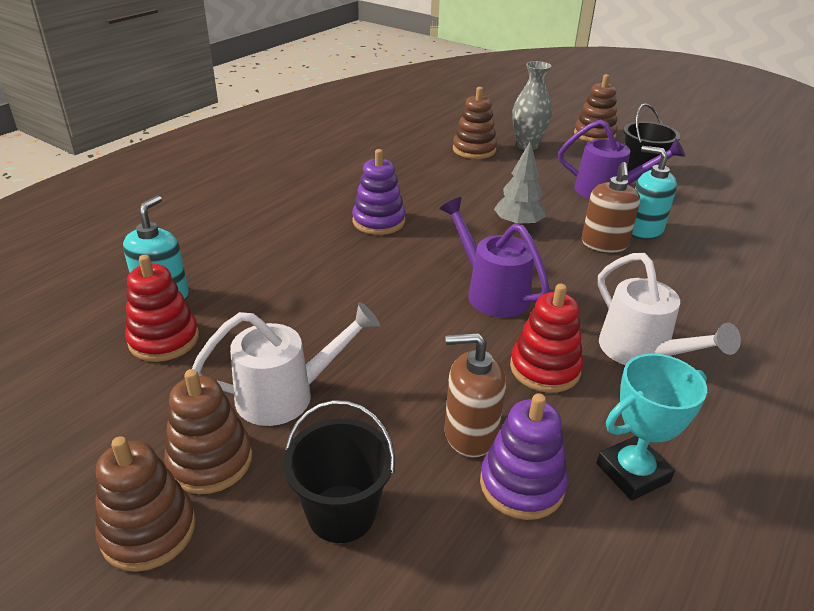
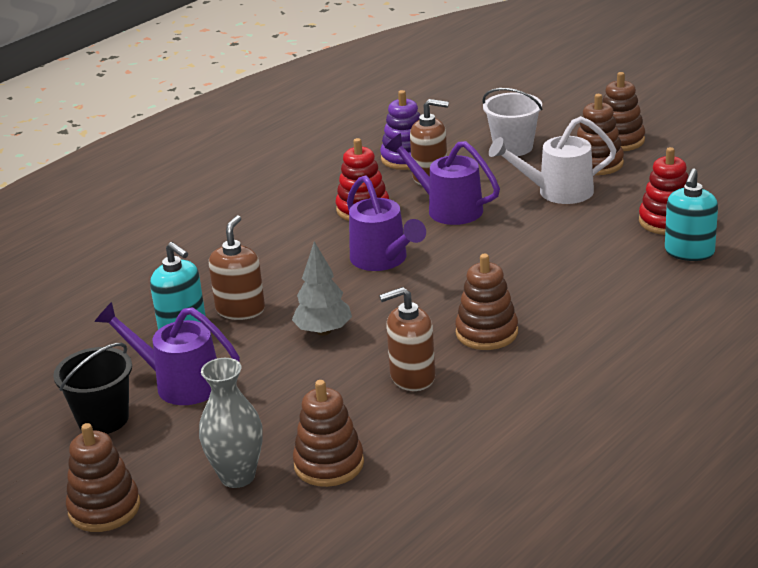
camera: 170 degrees left, 5 degrees down
black bucket [283,400,395,543] -> white bucket [482,88,542,156]
purple stacking toy [352,149,406,235] -> brown stacking toy [455,254,518,350]
turquoise trophy [596,354,707,501] -> none
white watering can [598,253,741,365] -> none
none -> brown soap dispenser [379,287,435,391]
none -> purple watering can [385,133,500,225]

